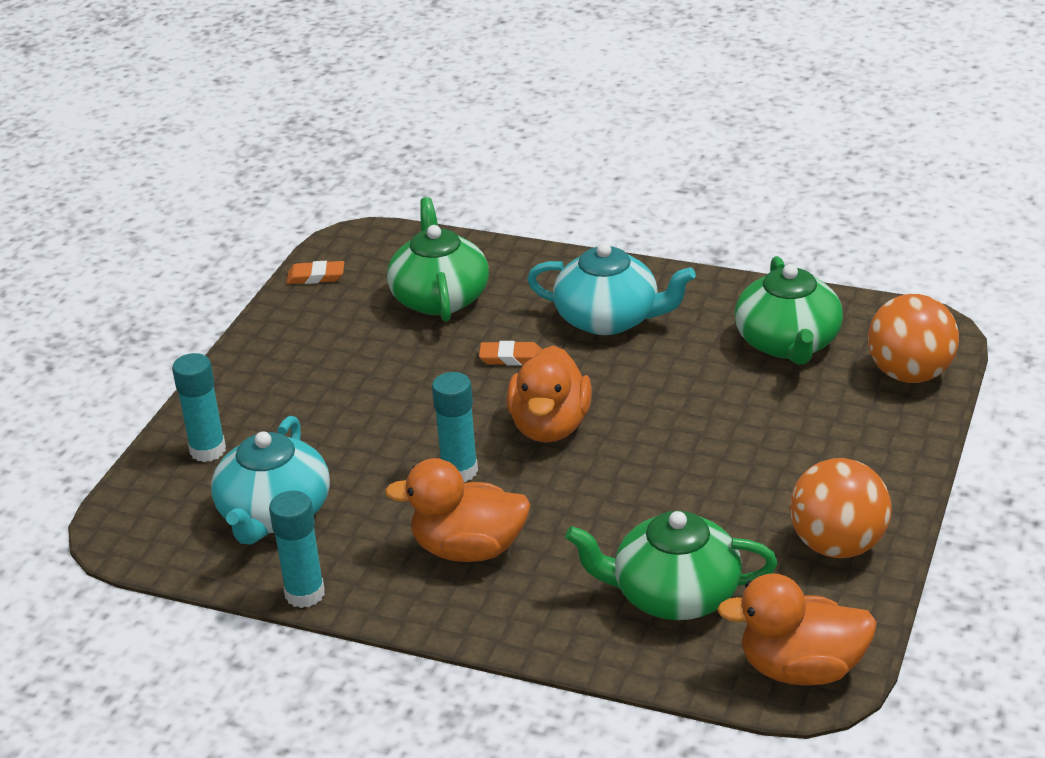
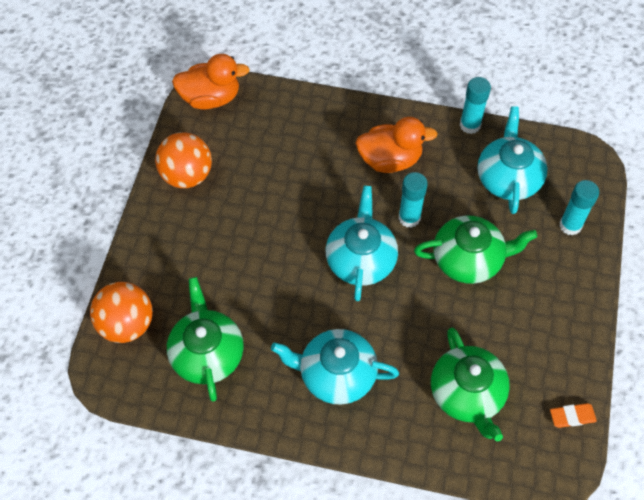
camera: 170 degrees right, 25 degrees up
orange eraser [479,341,542,365] -> none
orange duck [507,345,592,443] -> turquoise teapot [326,186,398,301]
green teapot [565,511,777,620] -> green teapot moved to [414,215,537,284]

